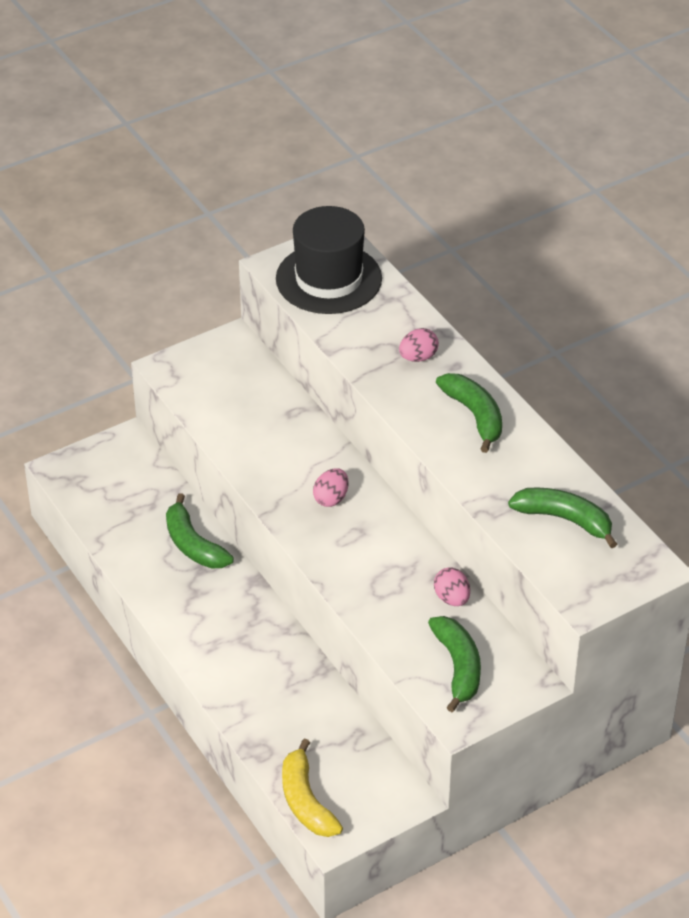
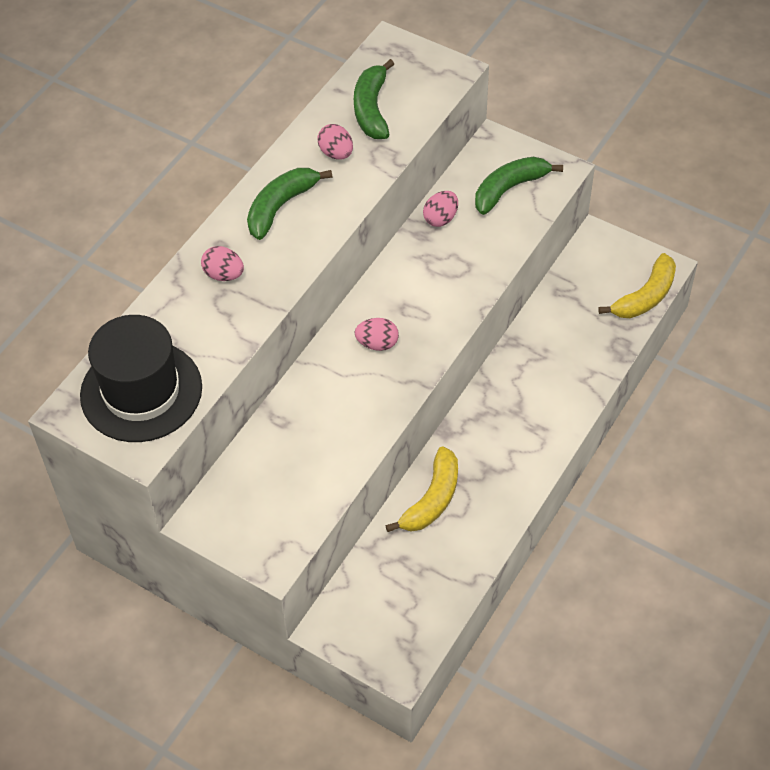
camera: 115 degrees left, 10 degrees up
green banana [166,493,234,569] -> yellow banana [385,446,458,532]
none -> pink egg [317,124,353,160]

